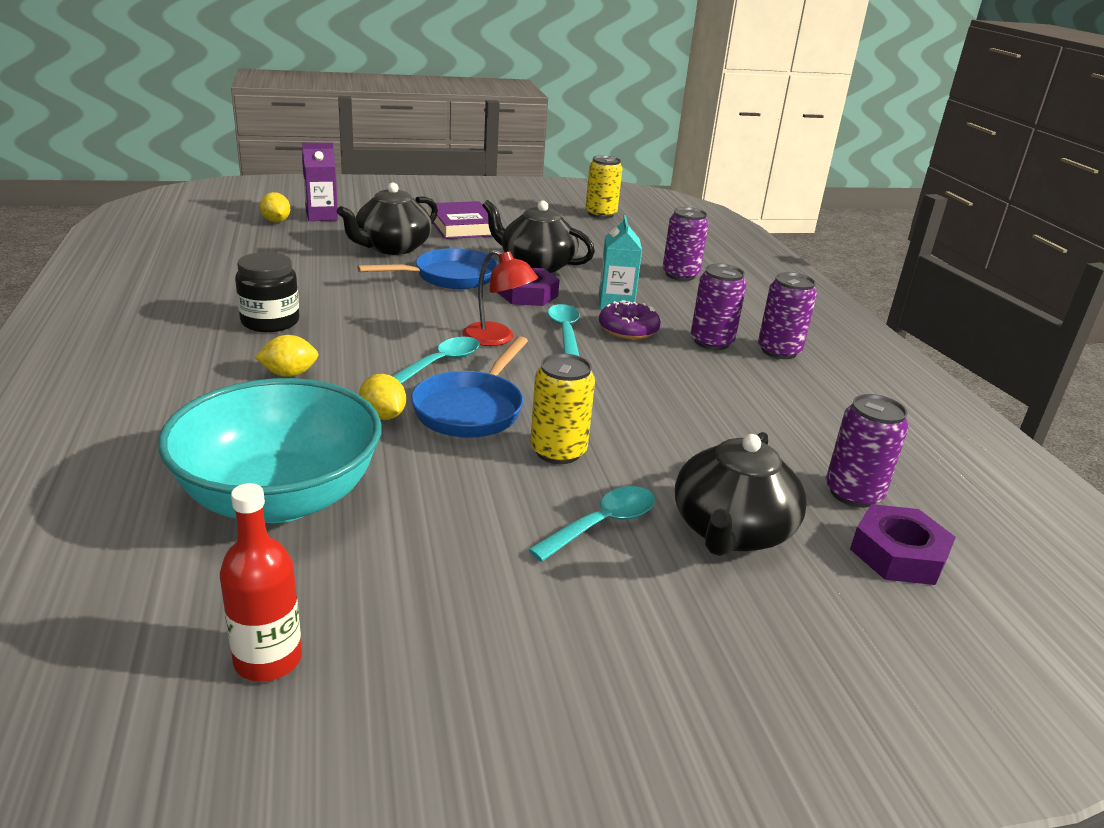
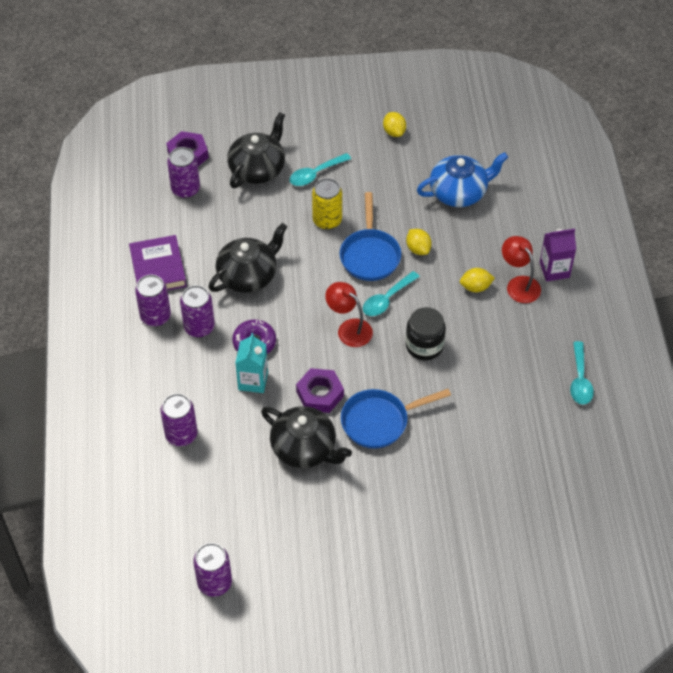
camera: 170 degrees left, 25 degrees up
turquoise bowl [158,378,381,523] -> blue teapot [417,152,508,207]
red bottle [220,483,302,682] -> none
black jar [235,252,299,332] -> black jar moved to [406,307,446,360]
yellow lemon [260,192,290,223] -> yellow lemon moved to [383,112,406,137]
purple carton [302,143,338,221] -> purple carton moved to [540,229,576,282]
black teapot [337,182,438,255] -> black teapot moved to [209,223,287,293]
blue pan [411,336,528,438] -> blue pan turned 150 degrees clockwise [340,192,401,281]
purple book [430,201,492,239] -> purple book moved to [129,235,187,291]
turquoise spoon [548,304,579,356] -> turquoise spoon moved to [570,341,594,405]
yellow can [585,155,622,219] -> purple can [193,543,232,597]
none -> red lamp [502,236,541,303]

